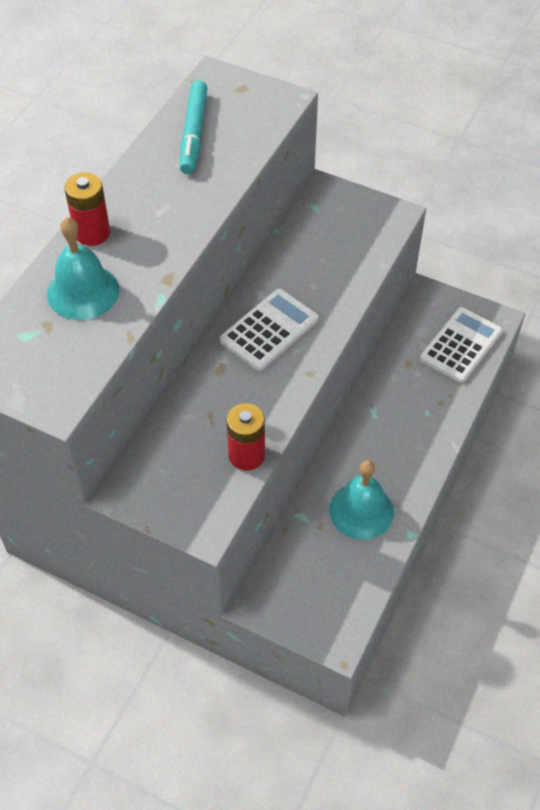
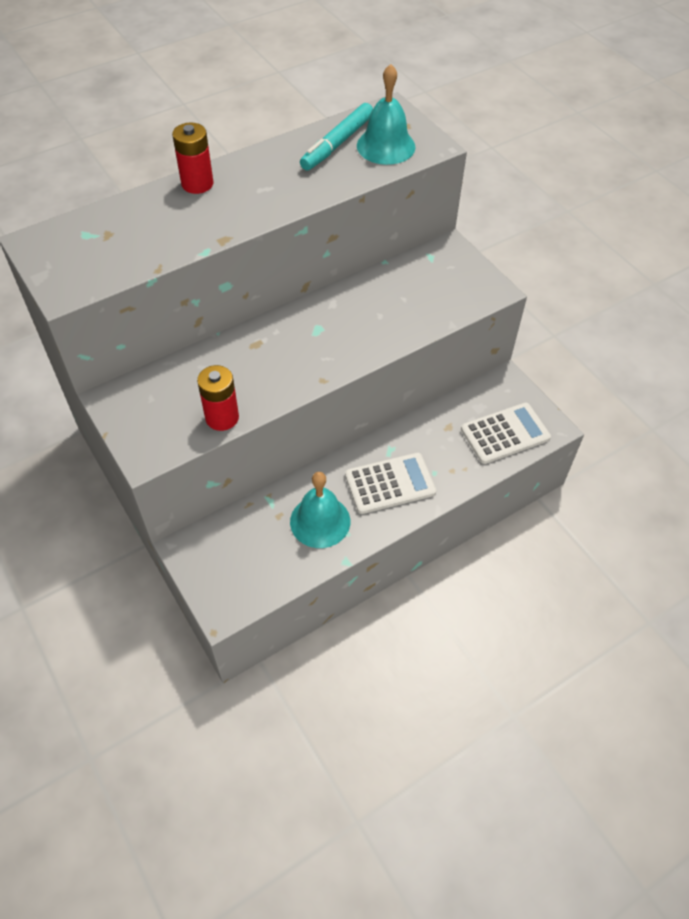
camera: 30 degrees right, 0 degrees up
turquoise bell [47,217,119,320] -> turquoise bell moved to [357,64,416,165]
white calculator [220,289,318,371] -> white calculator moved to [345,453,437,514]

